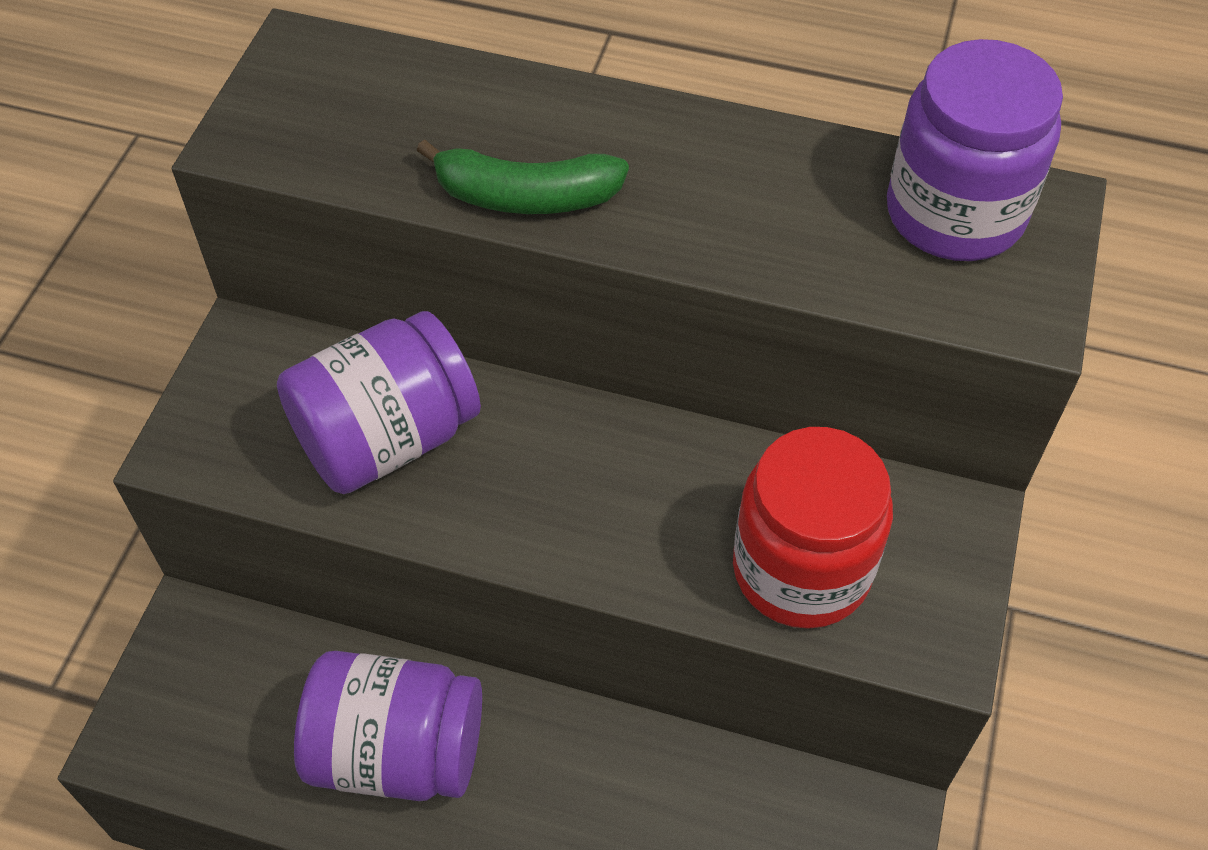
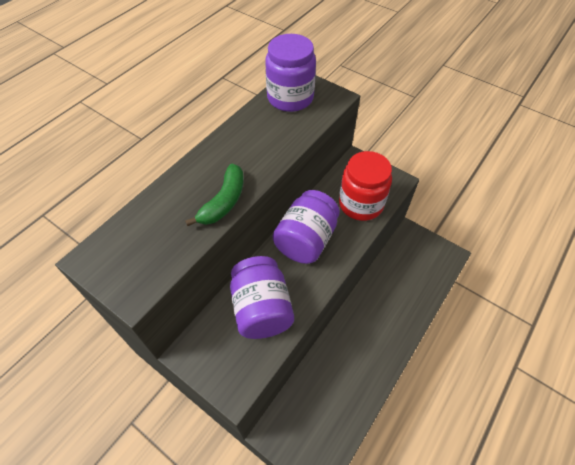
camera: 70 degrees left, 0 degrees up
purple jar [294,651,482,801] -> purple jar moved to [273,190,340,264]

